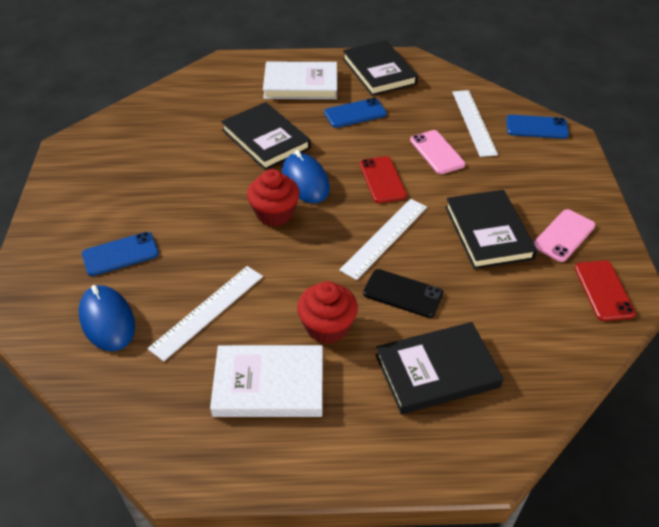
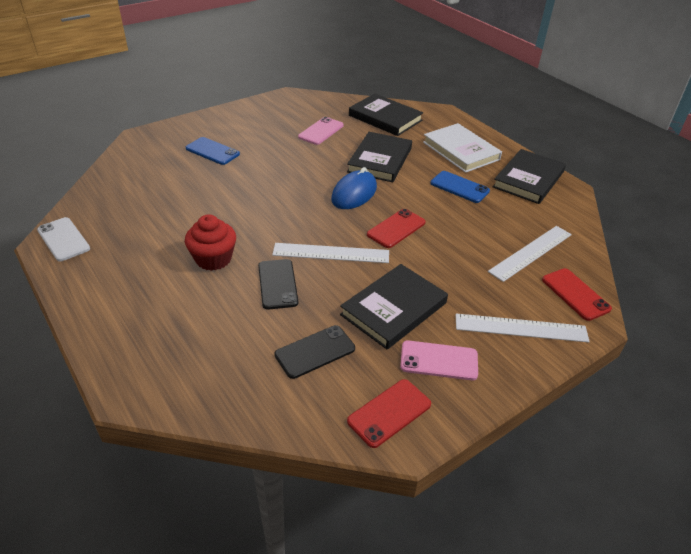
camera: 55 degrees right, 5 degrees down
blue mouse [79,285,135,351] -> none
white ruler [148,266,263,361] -> white ruler moved to [455,314,590,343]
white book [210,345,323,417] -> none
red cupcake [247,169,300,226] -> none
black book [376,322,504,415] -> black book moved to [349,94,423,136]
pink phone [410,130,465,174] -> pink phone moved to [298,117,344,145]
blue phone [506,115,569,139] -> red phone [542,268,612,321]
none -> white phone [37,217,90,261]
none -> black phone [275,325,355,379]

